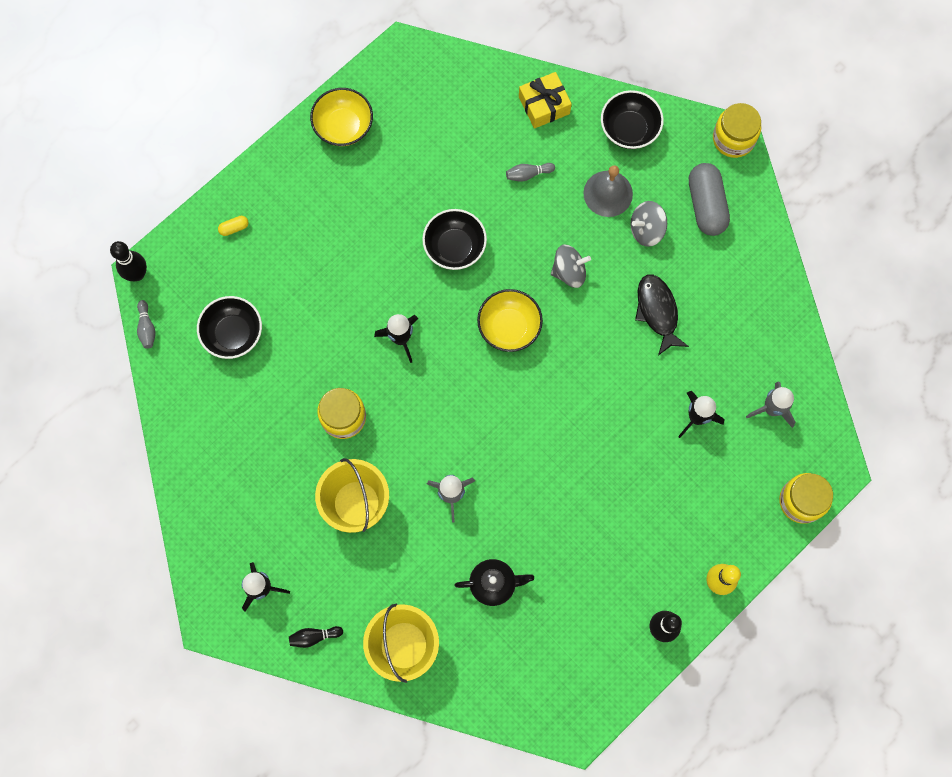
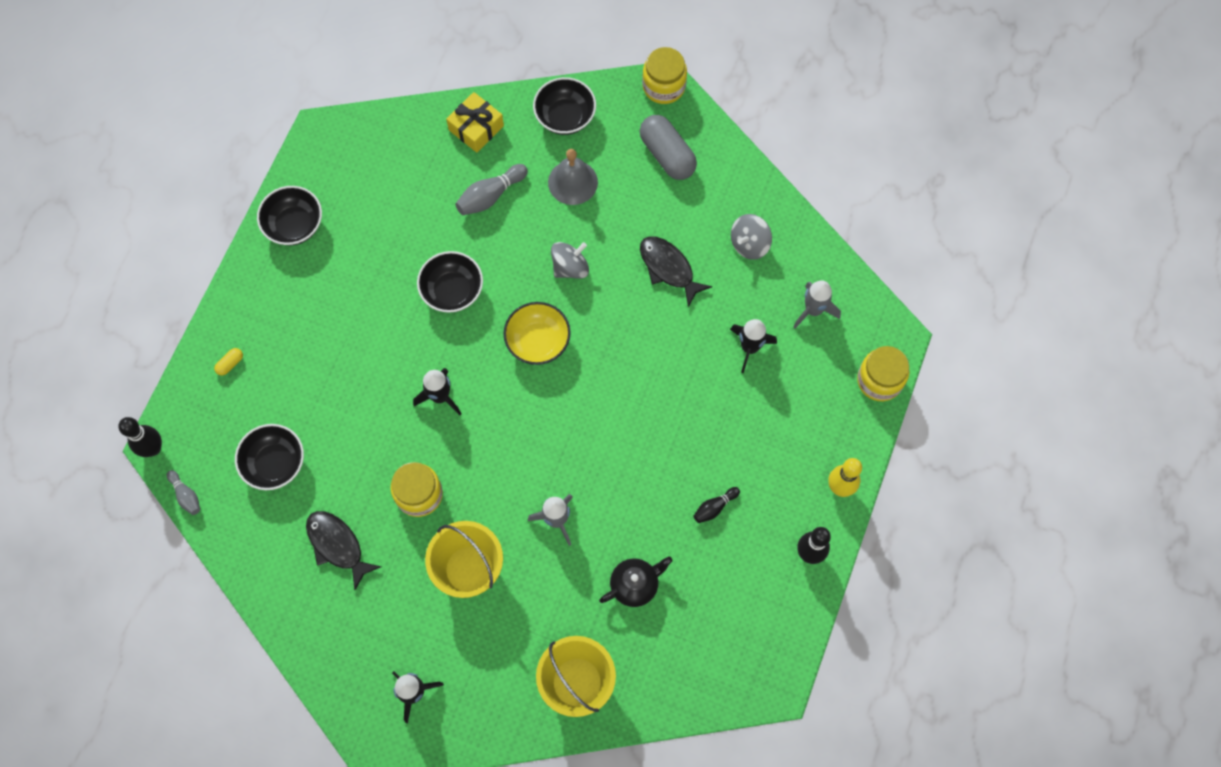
camera: 25 degrees left, 5 degrees down
black bowling pin [289,626,343,648] -> black bowling pin moved to [693,487,740,523]
yellow bowl [310,88,373,146] -> black bowl [257,186,322,245]
grey bowling pin [506,163,555,182] -> grey bowling pin [455,164,528,215], size x1.62
grey spinning top [630,201,667,247] -> grey spinning top moved to [731,214,772,260]
none -> black fish [306,511,381,590]

